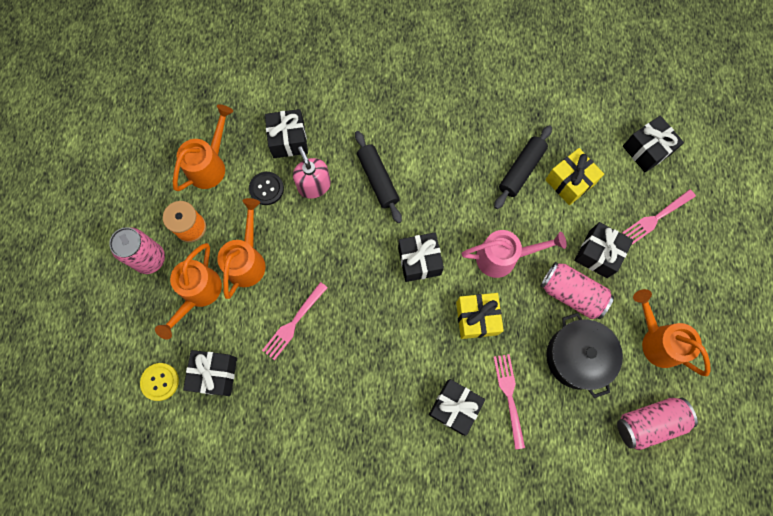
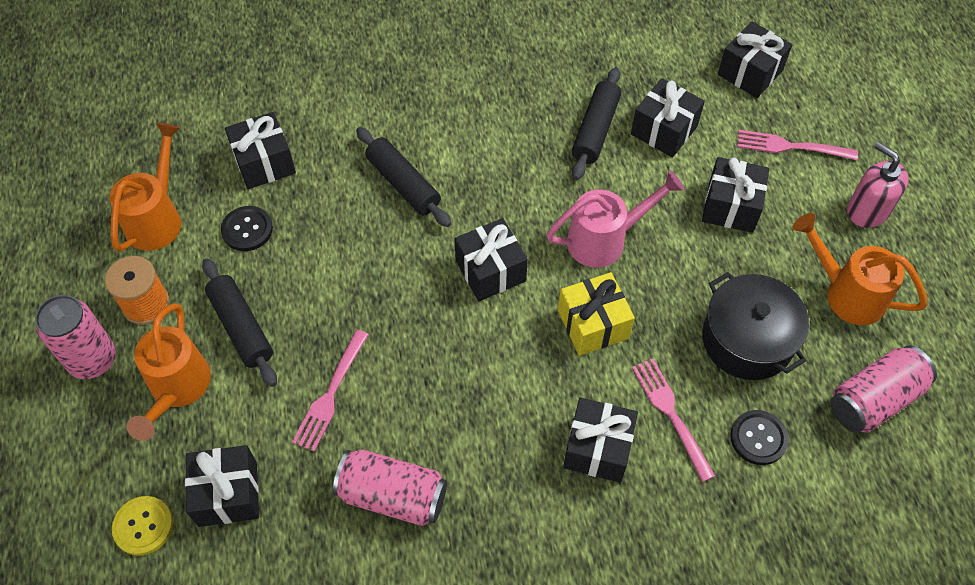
camera: 15 degrees left, 15 degrees down
orange watering can [217,198,265,299] -> black rolling pin [202,259,277,387]
pink soap dispenser [293,147,331,198] -> pink soap dispenser moved to [847,142,909,228]
pink can [541,262,614,319] -> pink can moved to [333,450,447,526]
yellow gift [545,148,604,205] -> black gift [631,78,705,157]
pink fork [622,189,696,245] -> pink fork turned 60 degrees clockwise [737,130,858,160]
none -> black button [730,410,789,465]

